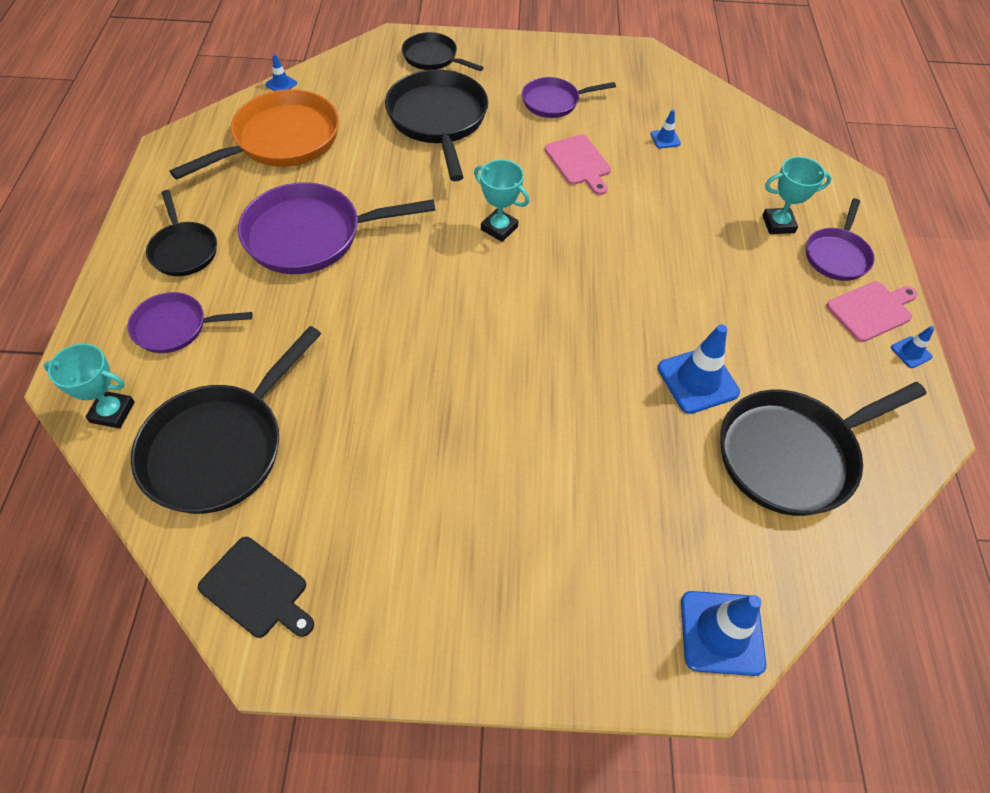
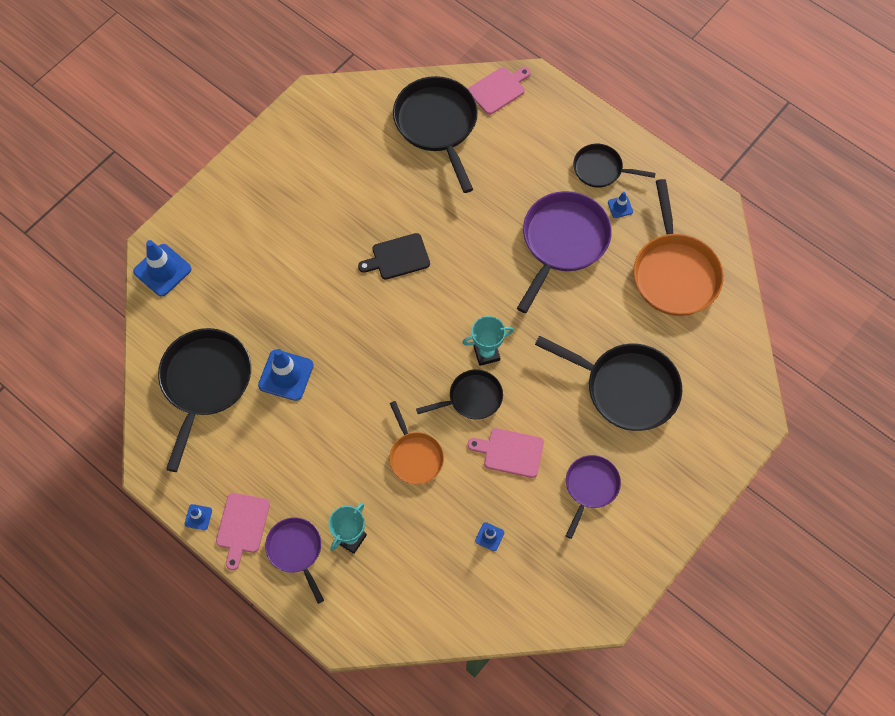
camera: 130 degrees right, 10 degrees up
turquoise trophy [43,343,135,429] -> pink cutting board [468,67,531,115]
purple pan [127,292,253,353] -> none
black cutting board [198,537,314,638] -> black cutting board moved to [358,233,430,280]
blue traffic cone [265,54,297,91] -> blue traffic cone moved to [608,192,633,218]
black pan [402,32,484,71] -> black pan moved to [416,369,503,420]
none -> orange pan [389,401,444,484]

